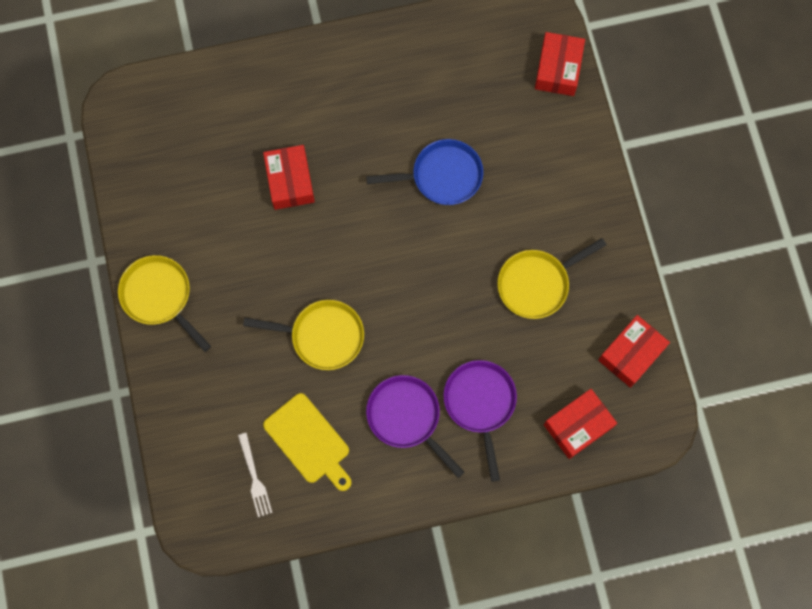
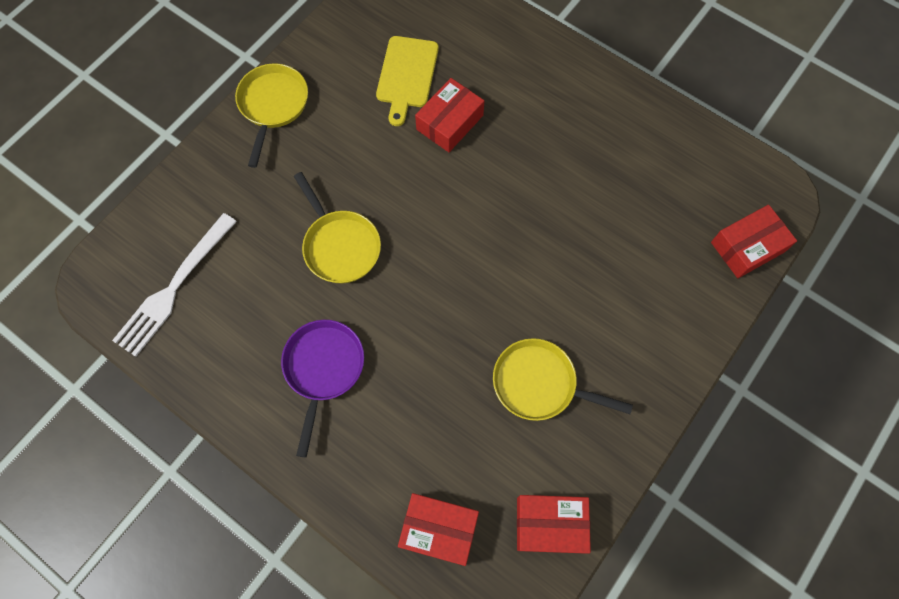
camera: 50 degrees right, 5 degrees down
white fork [238,433,272,517] -> white fork [112,213,237,357], size x1.84
yellow cutting board [263,393,352,491] -> yellow cutting board moved to [376,36,439,126]
blue pan [366,139,483,205] -> none
purple pan [443,360,517,482] -> none

